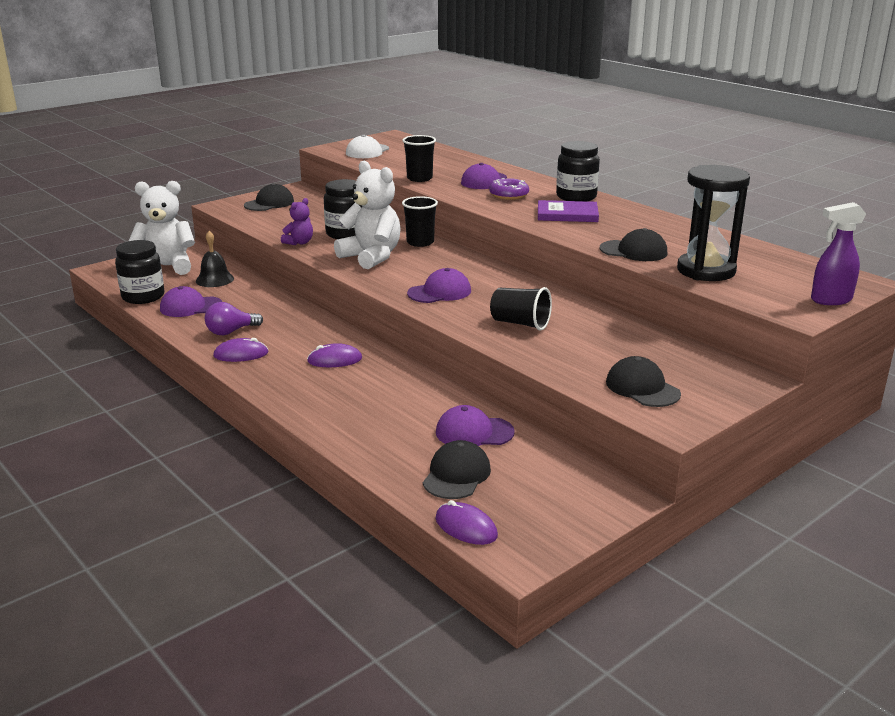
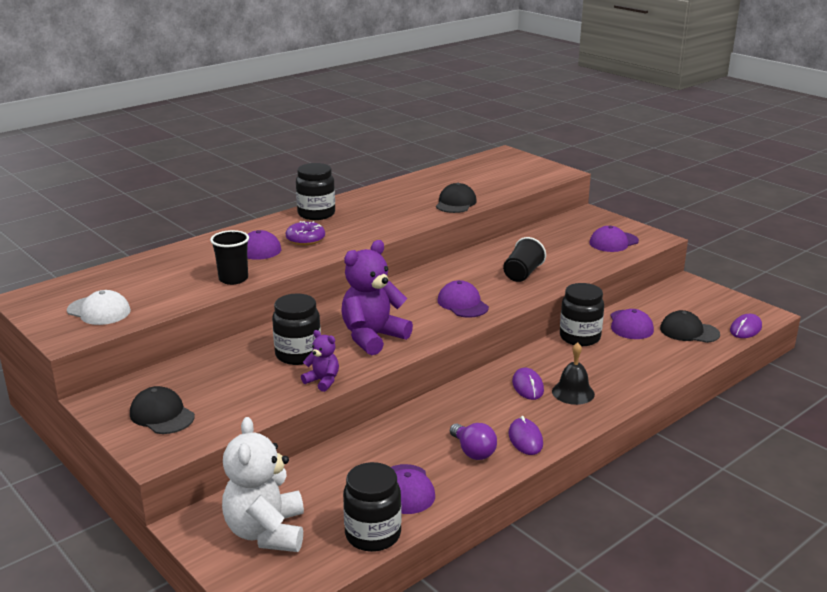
camera: 90 degrees left, 0 degrees up
black bell [196,231,234,287] -> black bell moved to [552,342,595,405]
white teddy bear [334,161,400,269] -> purple teddy bear [341,240,413,355]
black cup [402,196,438,247] -> none
purple book [538,200,599,222] -> none
black cap [606,356,681,407] -> purple cap [589,226,639,252]
black hourglass [677,165,750,281] -> none
purple spray bottle [811,202,866,305] -> none
none -> black jar [560,283,604,346]

